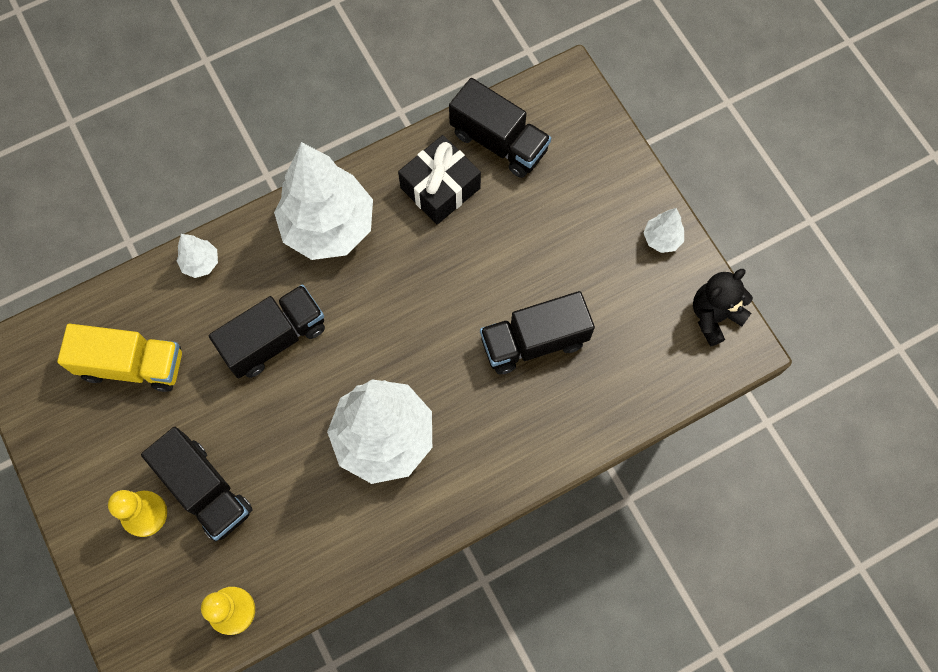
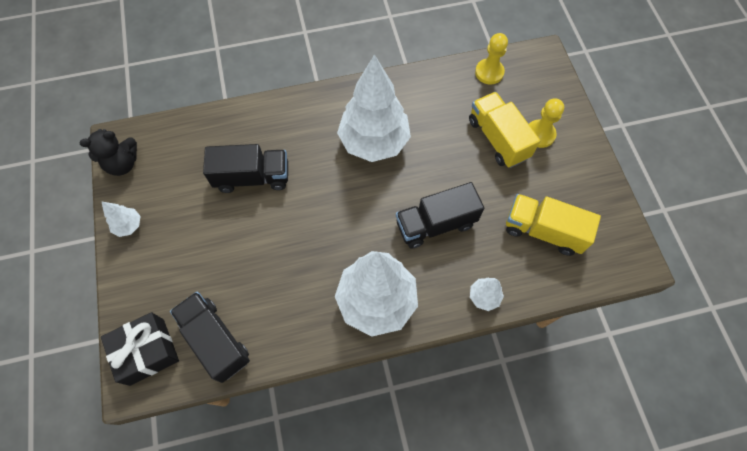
camera: 165 degrees left, 5 degrees down
black truck [141,427,253,542] -> yellow truck [469,92,540,168]
black gift [398,135,481,225] -> black gift moved to [101,312,179,386]

